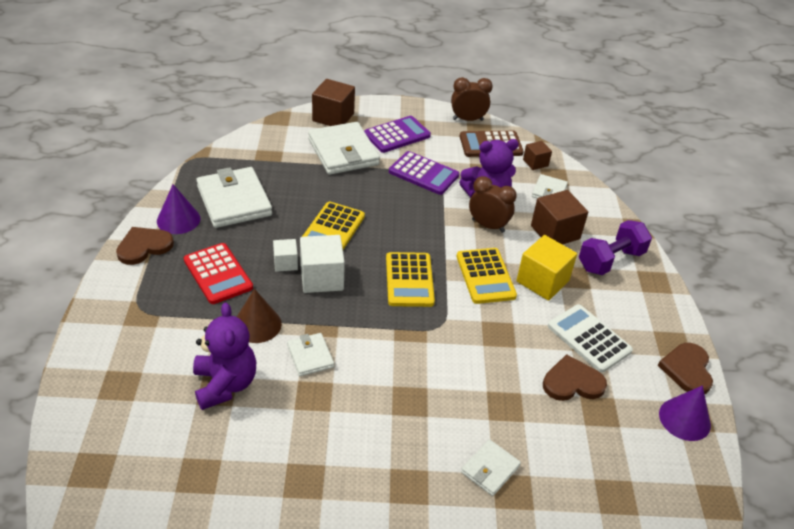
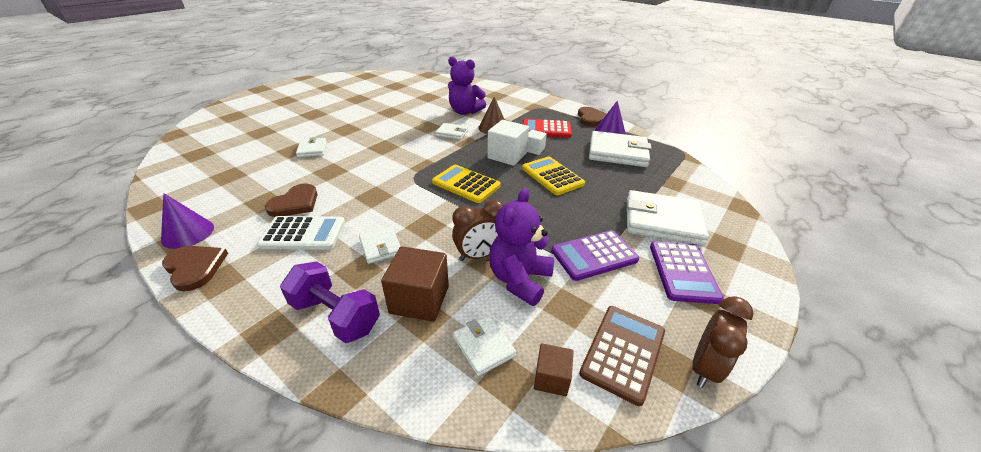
camera: 130 degrees right, 5 degrees down
brown cube [312,79,355,126] -> none
yellow calculator [456,248,517,304] -> none
yellow cube [516,235,577,300] -> white wallet [359,226,401,264]
purple dumbbell [579,220,652,275] -> purple dumbbell turned 60 degrees counterclockwise [280,261,380,343]

